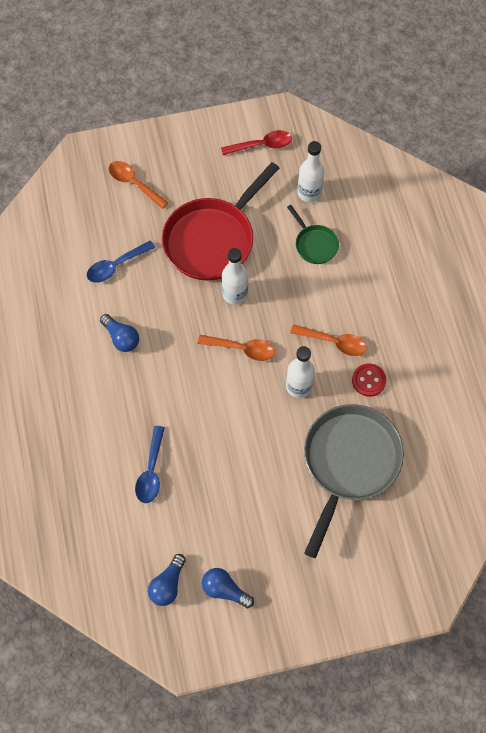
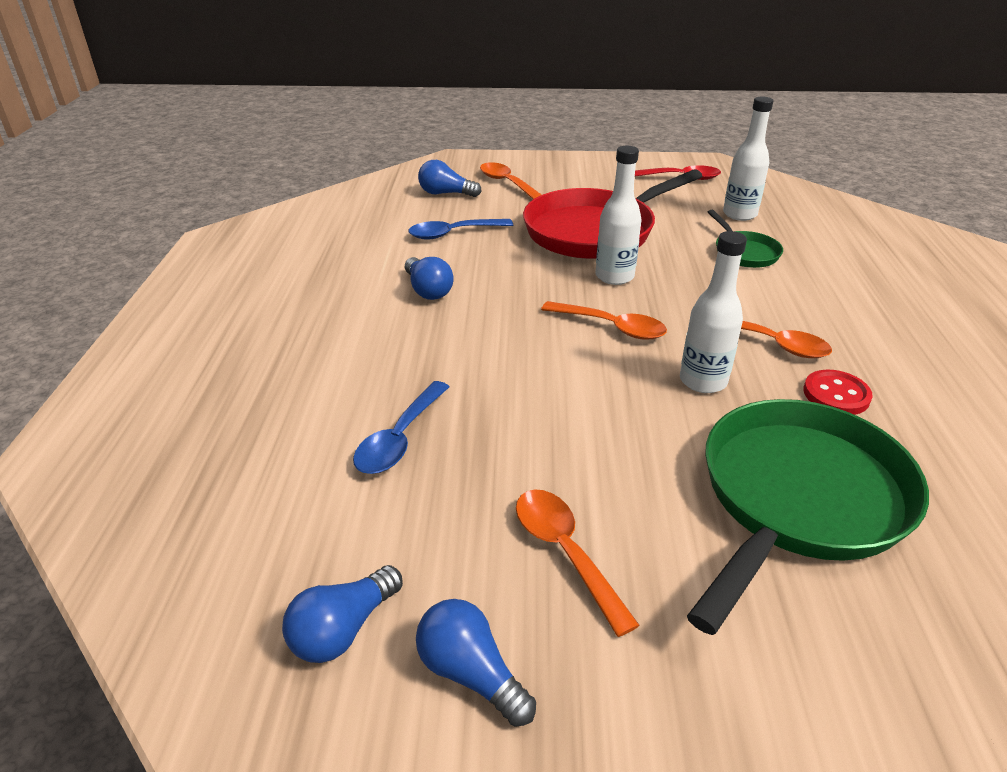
camera: 15 degrees right, 30 degrees down
grey pan [304,404,404,558] -> green pan [687,399,929,635]
none -> blue light bulb [418,160,482,197]
none -> orange spoon [516,489,640,637]

